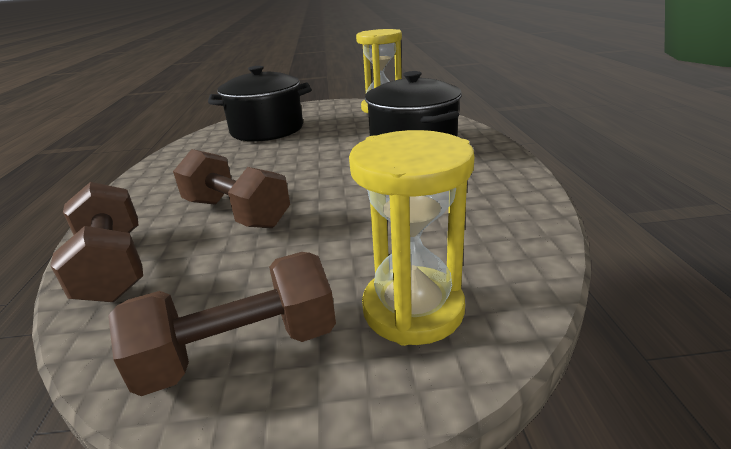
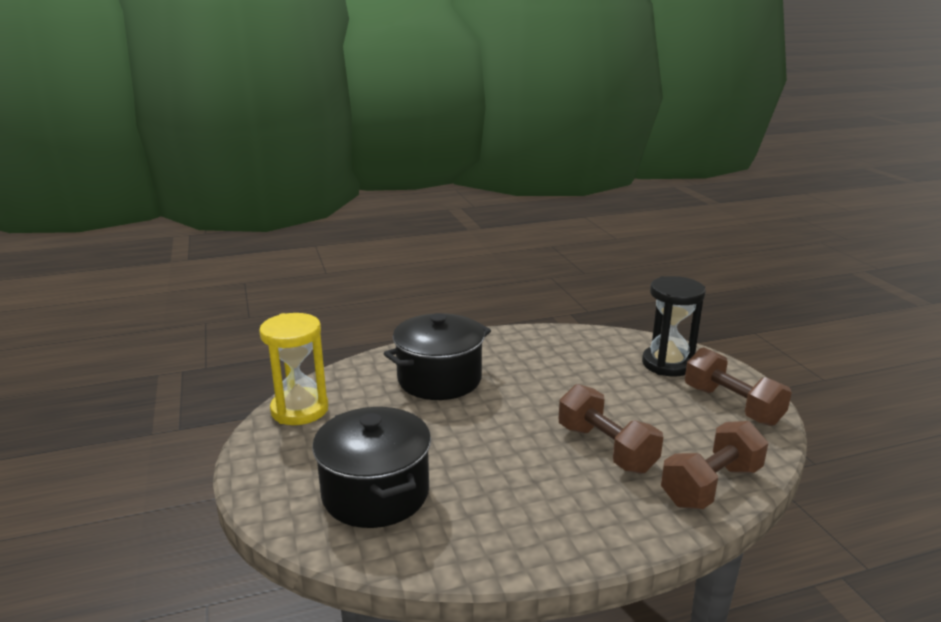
camera: 105 degrees left, 5 degrees down
brown dumbbell [173,149,290,228] -> brown dumbbell turned 60 degrees counterclockwise [559,384,663,474]
yellow hourglass [349,130,474,346] -> black hourglass [642,276,706,377]

